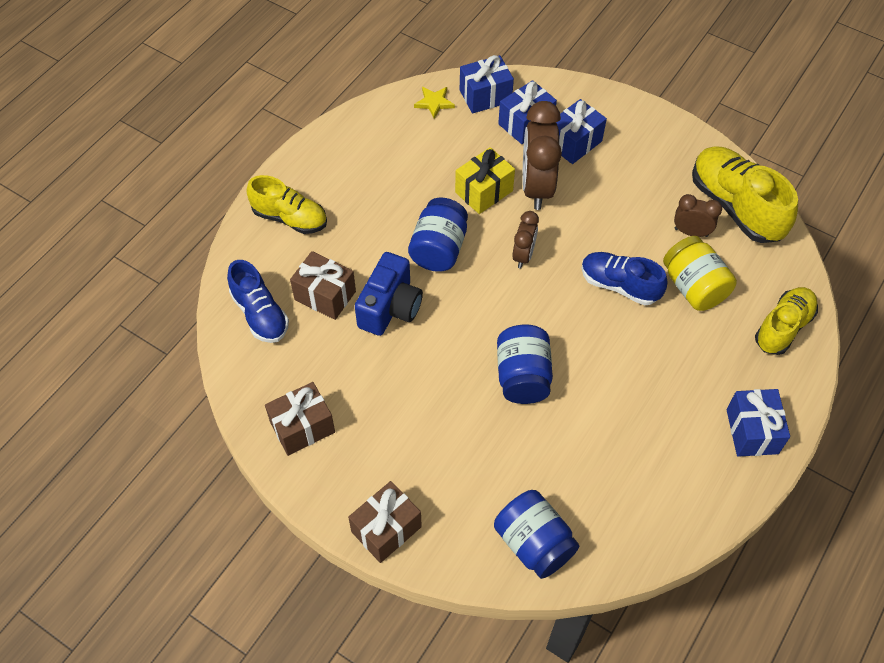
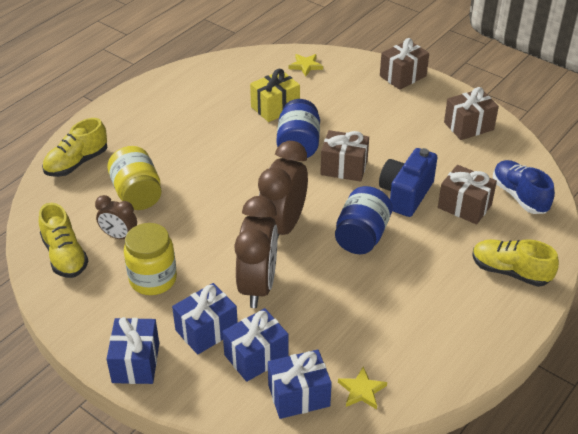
camera: 175 degrees left, 15 degrees down
yellow gift [455,147,515,214] -> yellow gift moved to [250,69,300,122]
blue jar [494,490,579,579] -> yellow star [289,54,323,76]
brown clock [512,211,539,268] -> brown clock [258,141,308,237], size x1.86
blue shoe [581,252,668,305] -> none
yellow shoe [692,146,798,243] -> yellow shoe [39,203,89,278], size x0.66
blue gift [726,389,790,457] -> blue gift moved to [107,317,159,384]
none -> yellow jar [124,223,177,295]
none -> brown gift [320,130,369,182]

